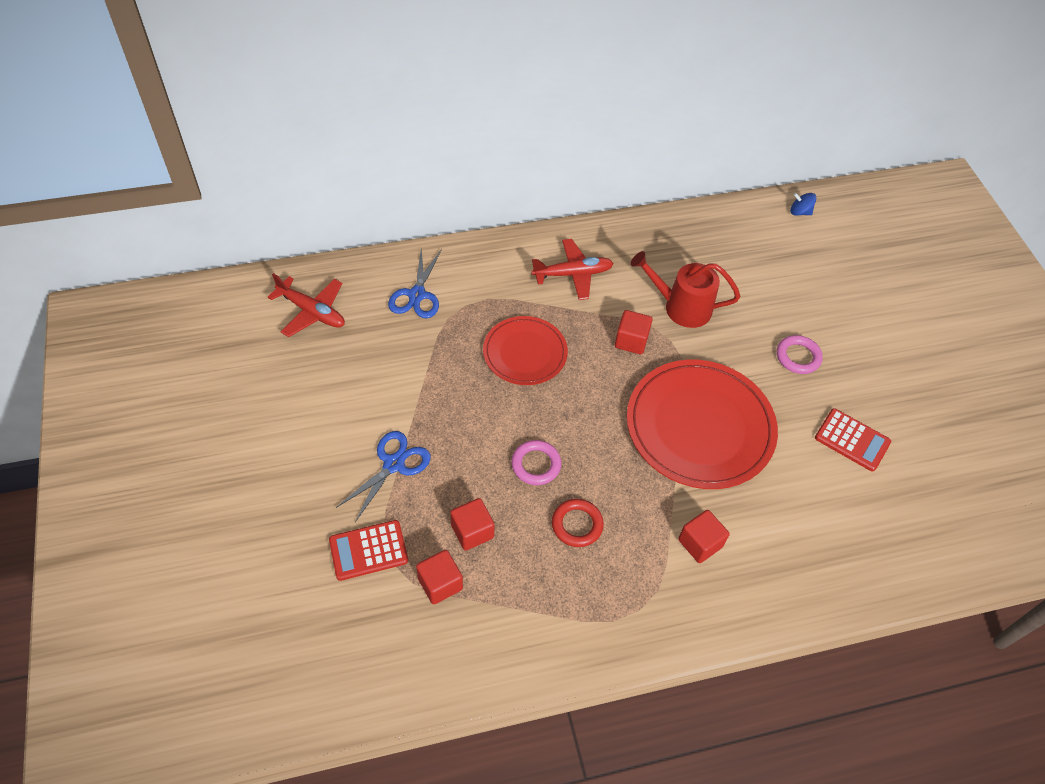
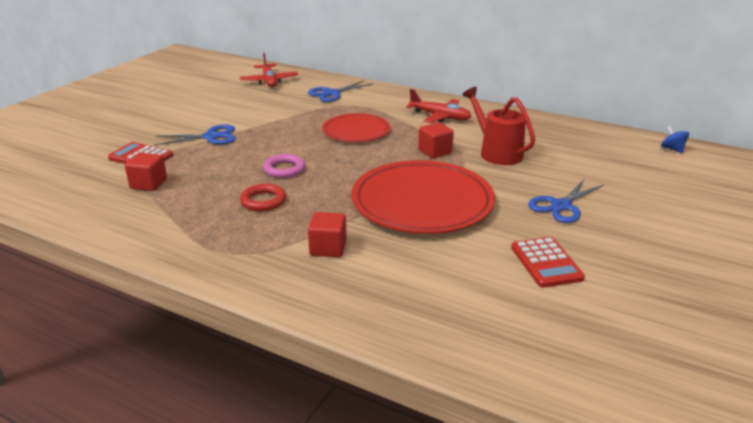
camera: 45 degrees right, 25 degrees down
red cube [450,498,495,551] -> none
pink ring [777,335,823,374] -> blue scissors [528,179,604,223]

